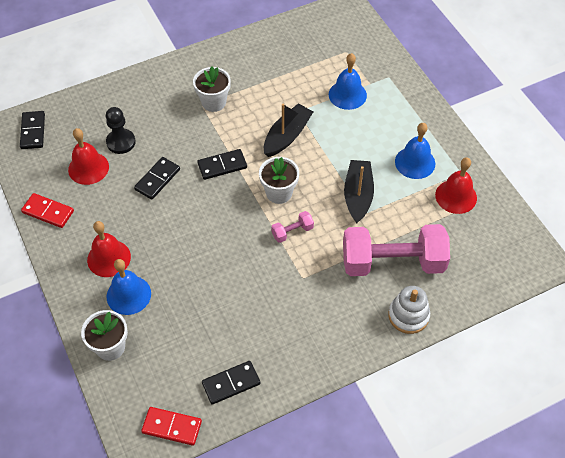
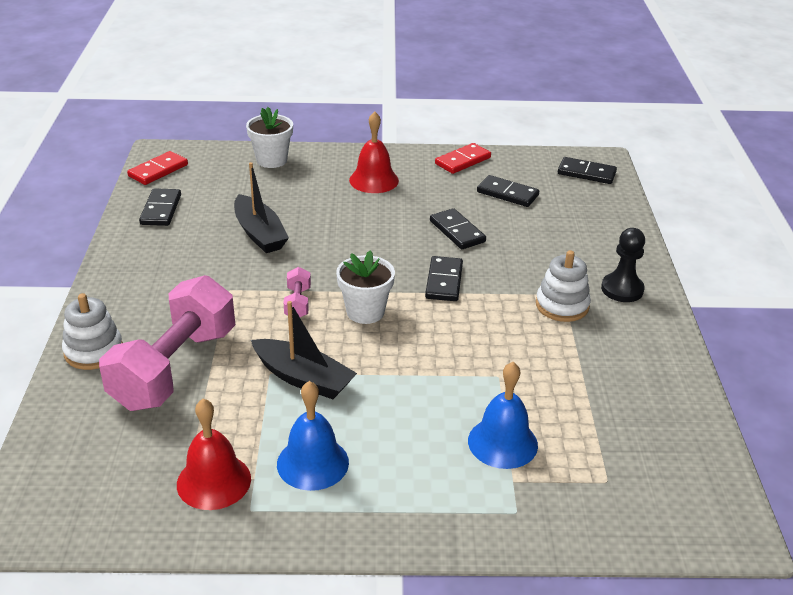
camera: 115 degrees right, 20 degrees down
red bell [68,128,109,185] -> black domino [477,175,539,207]
black pawn [106,107,136,154] -> black pawn moved to [601,228,645,302]
blue bell [107,259,151,315] -> none
white flower pot [193,67,231,112] -> white stacking toy [536,250,591,322]
black boat [264,104,314,157] -> black boat moved to [234,162,289,253]

